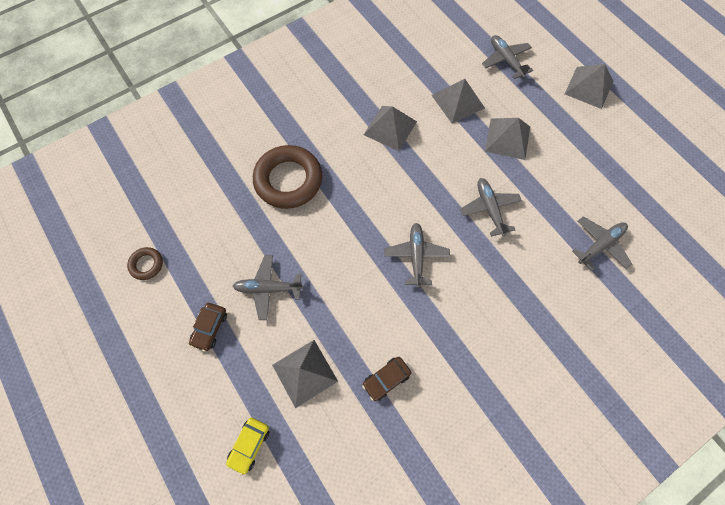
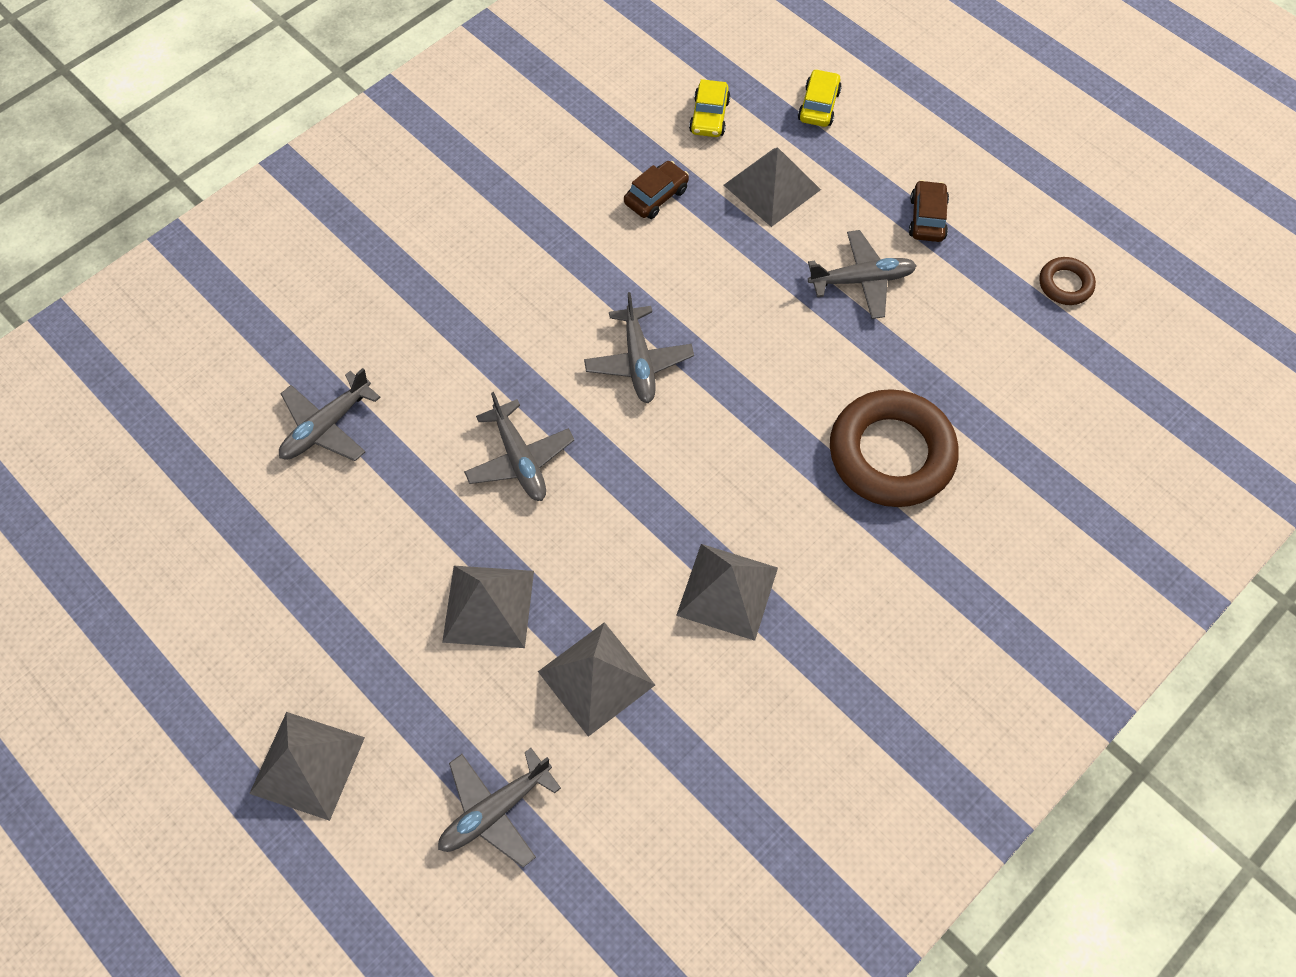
camera: 170 degrees right, 5 degrees down
grey plane [482,35,533,79] -> grey plane turned 90 degrees clockwise [438,748,561,867]
none -> yellow car [689,79,730,137]

